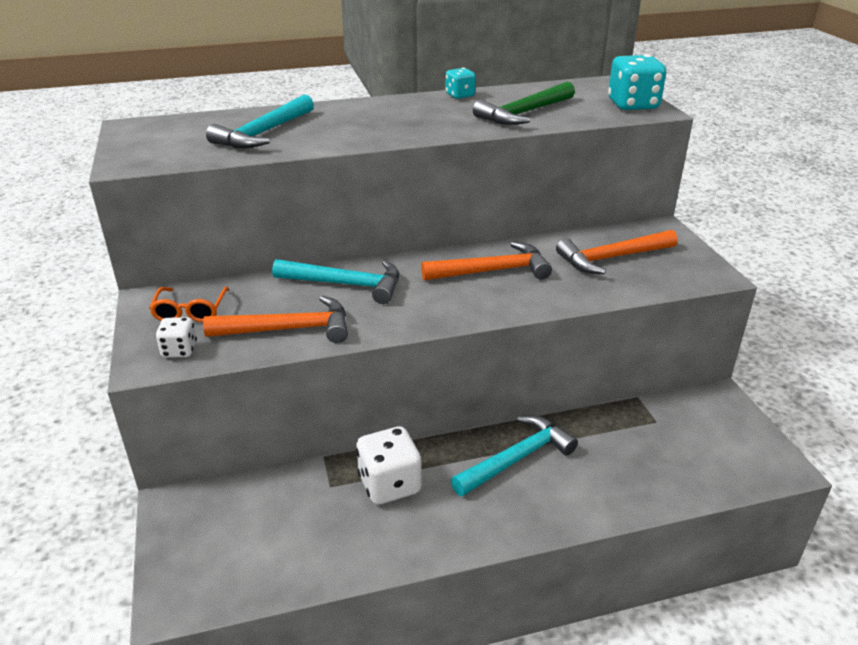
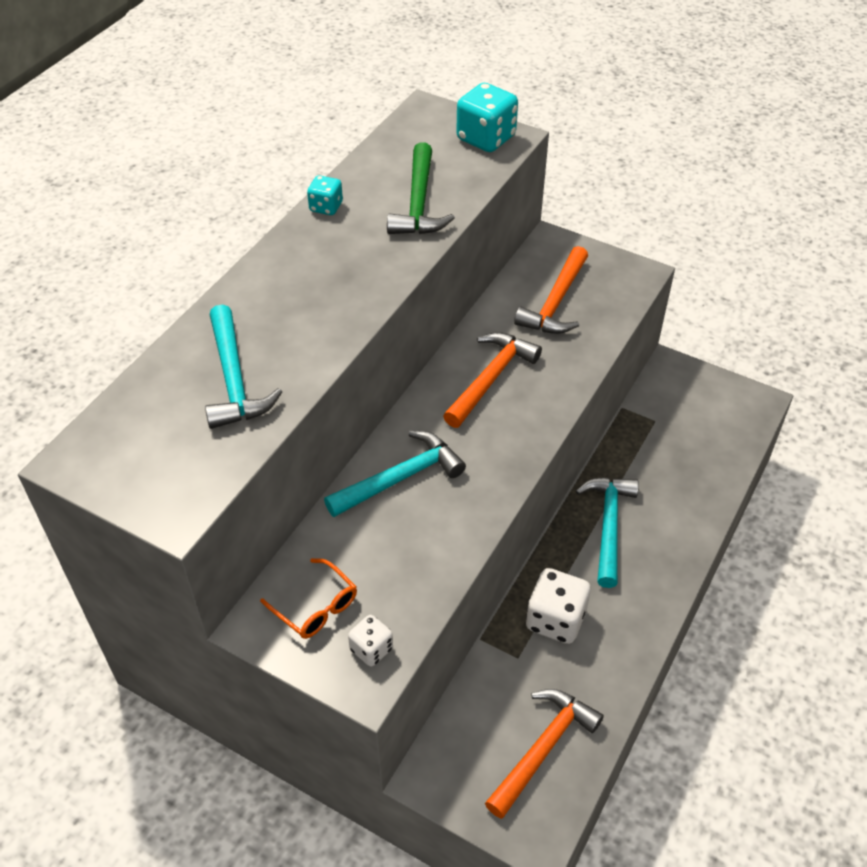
camera: 45 degrees left, 15 degrees up
orange hammer [203,296,348,343] -> orange hammer moved to [485,689,604,819]

